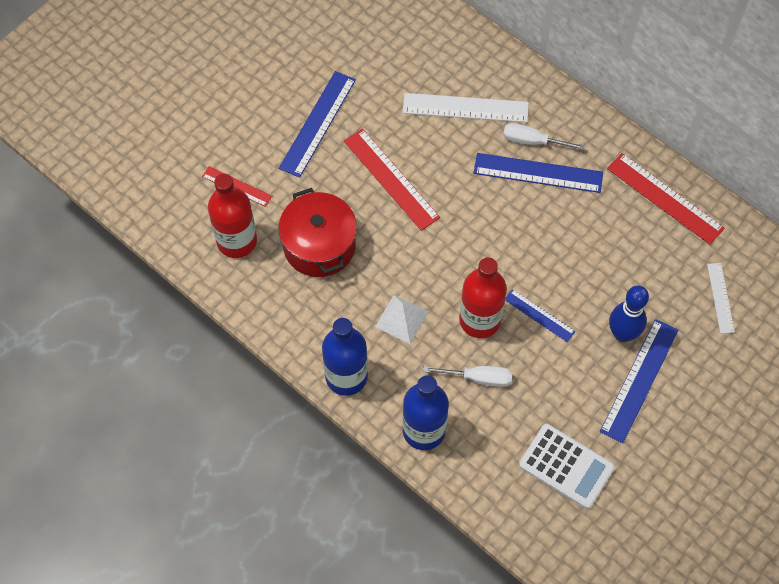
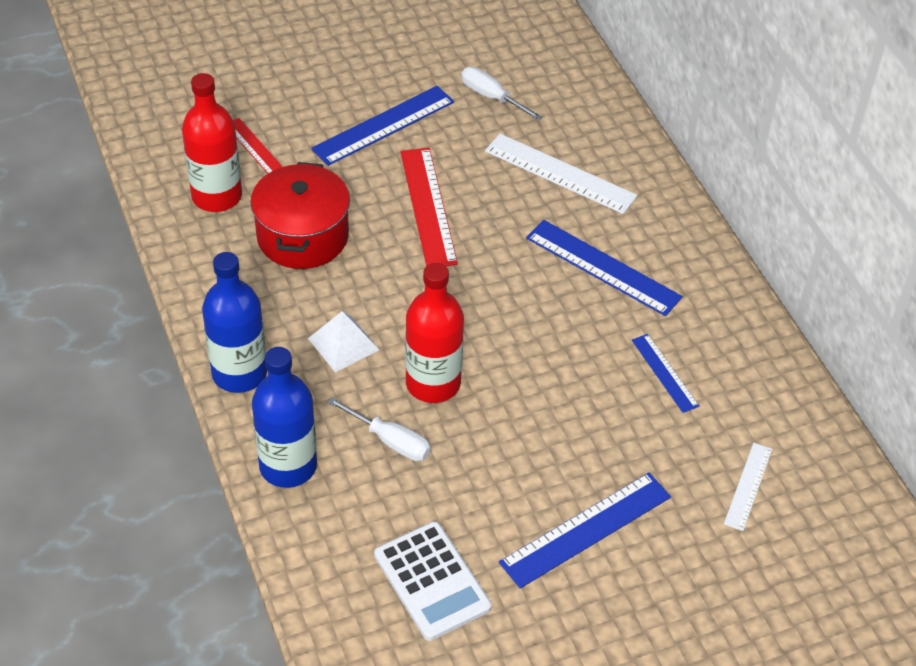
camera: 25 degrees right, 15 degrees down
white screwdriver [503,123,585,150] -> white screwdriver moved to [461,67,542,120]
blue ruler [505,289,575,342] -> blue ruler moved to [632,334,699,413]
red ruler [607,153,725,244] -> none
blue bowling pin [609,285,649,342] -> none

